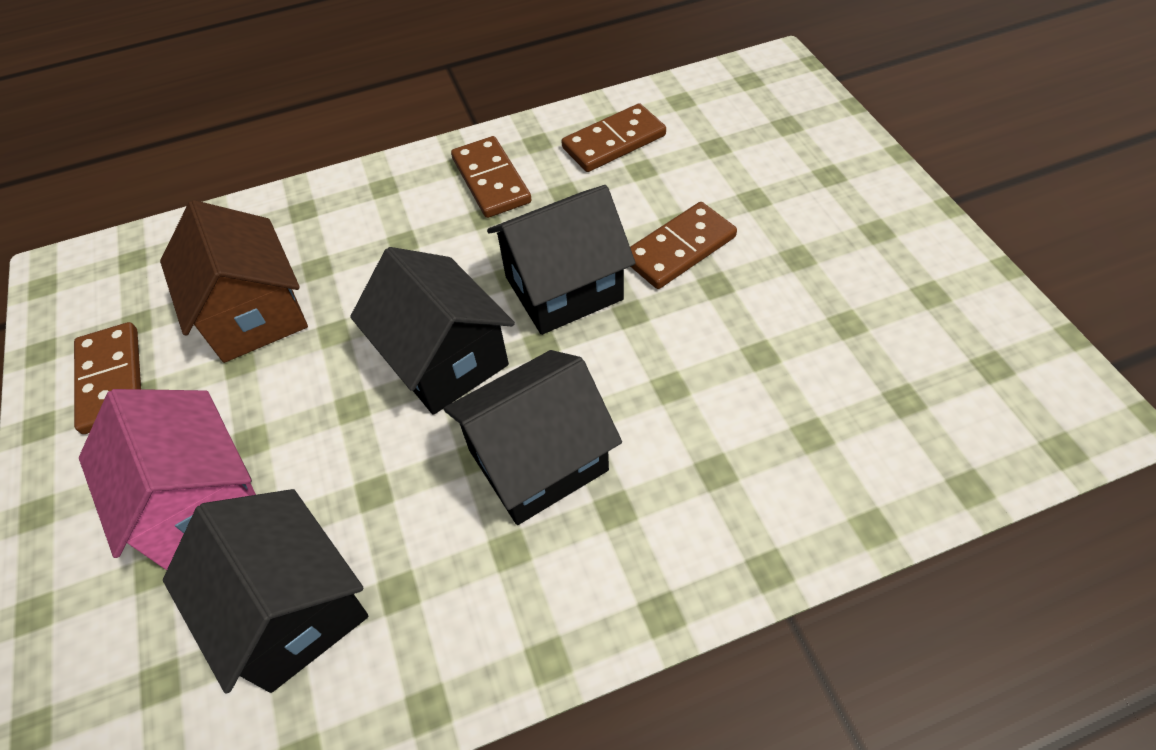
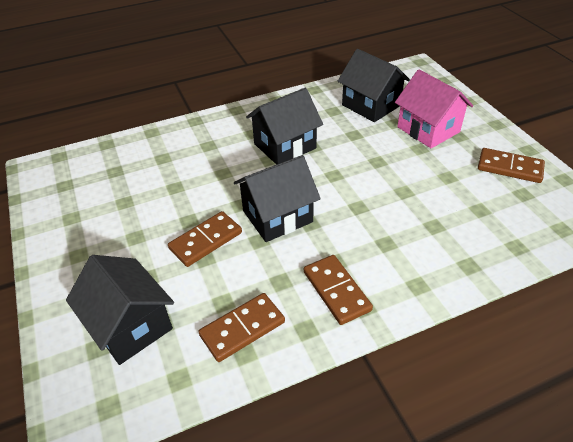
camera: 175 degrees right, 10 degrees down
brown domino [74,322,141,434] -> brown domino turned 45 degrees counterclockwise [478,148,545,183]
brown house [160,200,308,363] -> none
black house [350,247,515,415] -> black house moved to [66,255,174,365]

